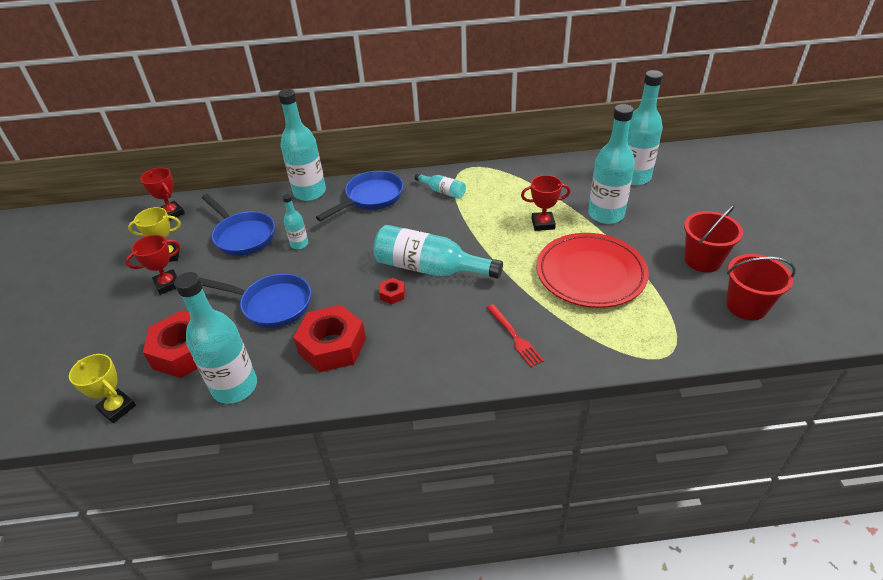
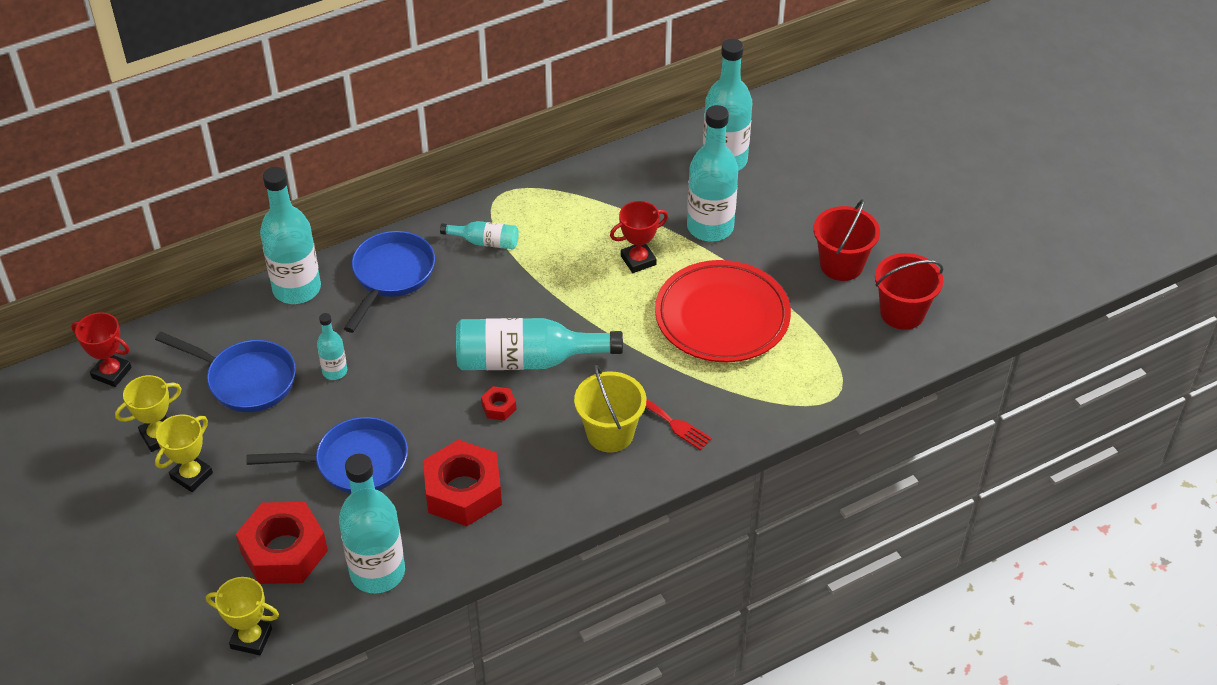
camera: 25 degrees left, 5 degrees up
red trophy [126,235,180,295] -> yellow trophy [155,414,213,492]
none -> yellow bucket [574,365,646,453]

